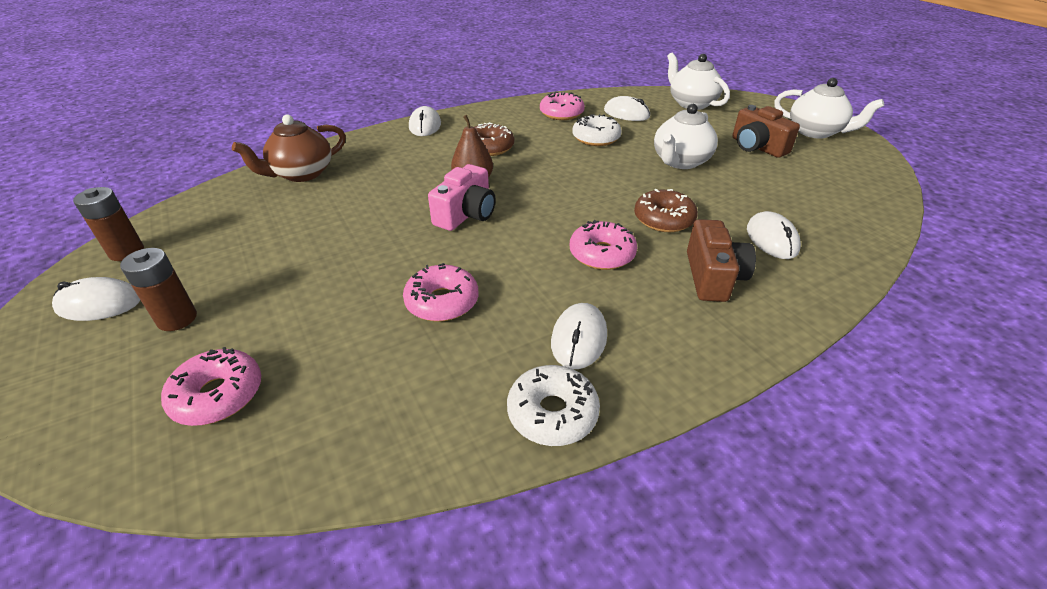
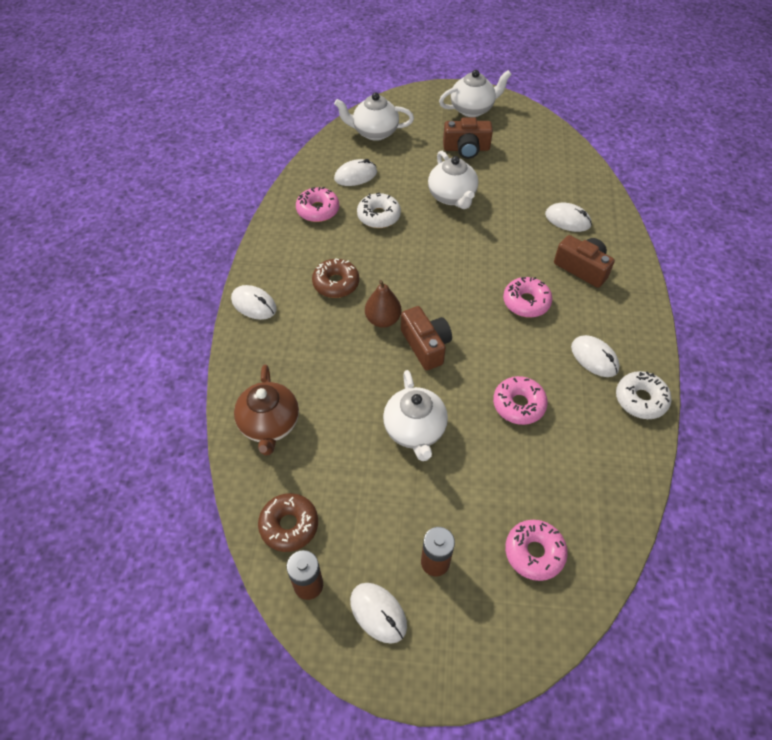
camera: 55 degrees left, 15 degrees up
white mouse [52,277,140,321] -> white mouse turned 75 degrees counterclockwise [350,583,407,644]
pink camera [428,164,496,231] -> brown camera [401,306,452,370]
brown donut [634,189,698,232] -> brown donut moved to [258,493,318,552]
none -> white teapot [383,370,448,461]

